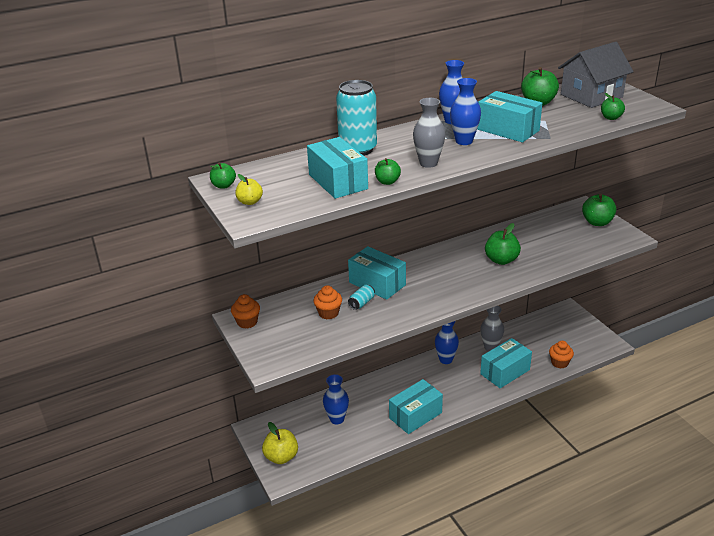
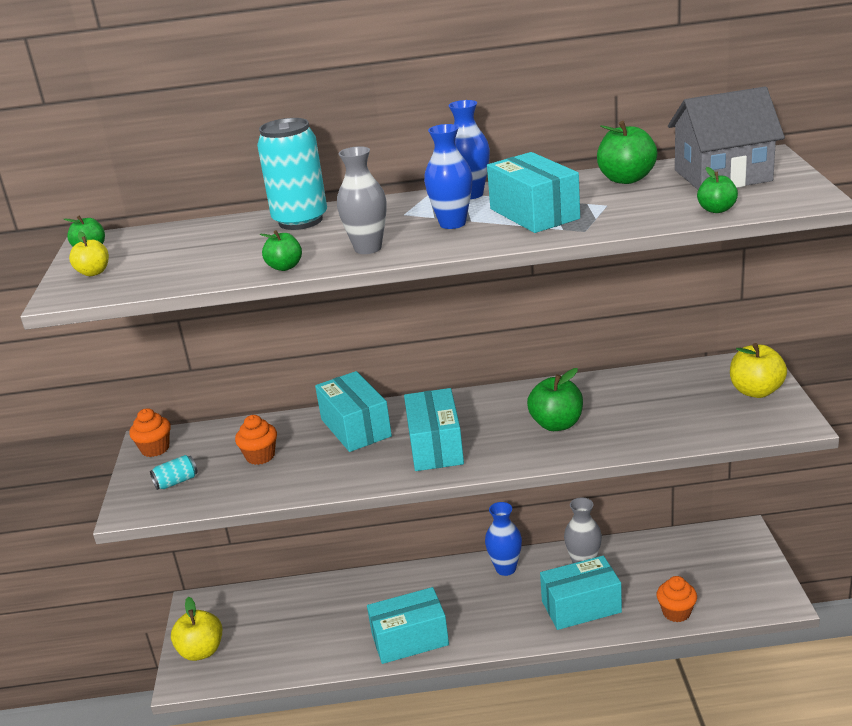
camera: 25 degrees right, 5 degrees down
turquoise box [307,137,368,199] -> turquoise box moved to [404,388,464,471]
blue vase [323,374,349,424] -> none
turquoise can [348,285,375,310] -> turquoise can moved to [150,455,198,490]
green apple [582,194,617,226] -> yellow apple [730,343,787,398]

